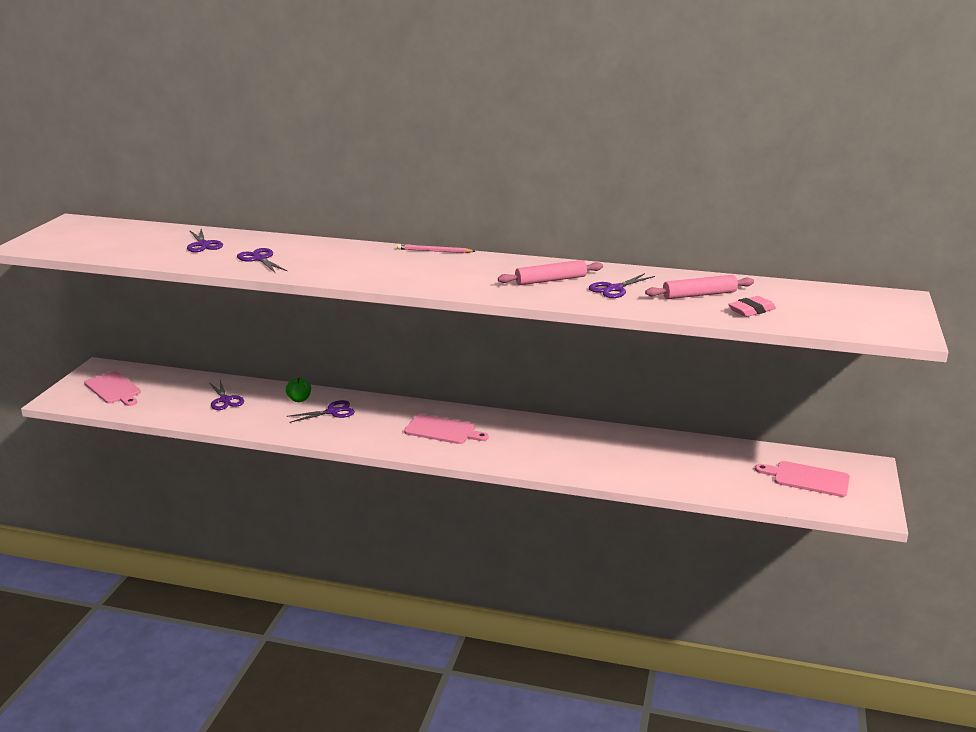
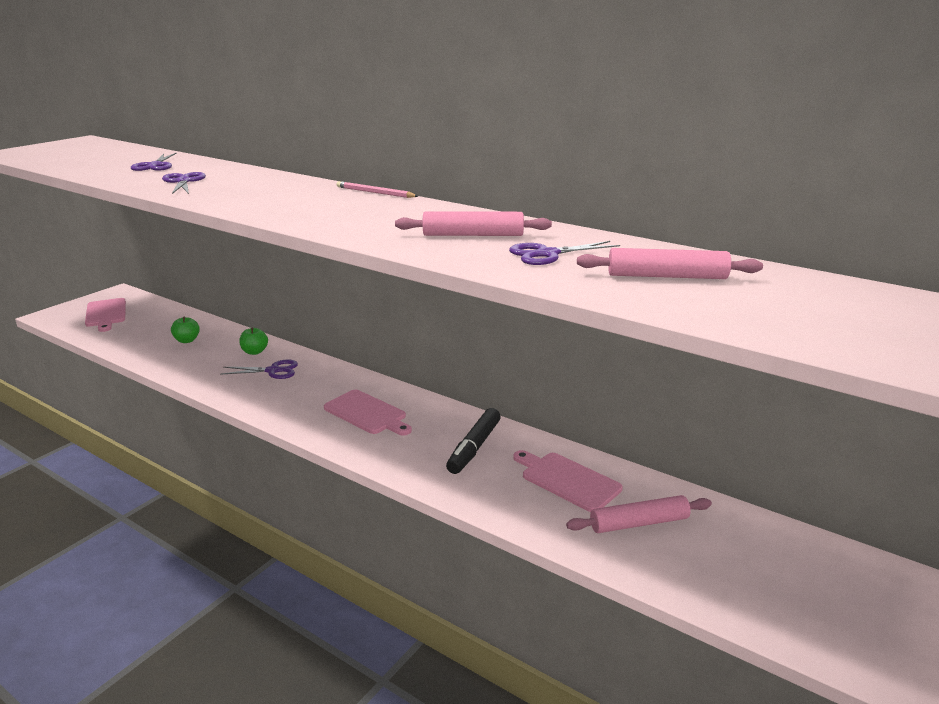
camera: 20 degrees right, 0 degrees up
purple scissors [209,380,244,410] -> green apple [171,317,200,343]
pink eraser [728,296,776,317] -> none
pink cutting board [755,461,850,497] -> pink cutting board moved to [513,450,623,512]
none -> black marker [446,408,501,474]
none -> pink rolling pin [566,495,712,533]

